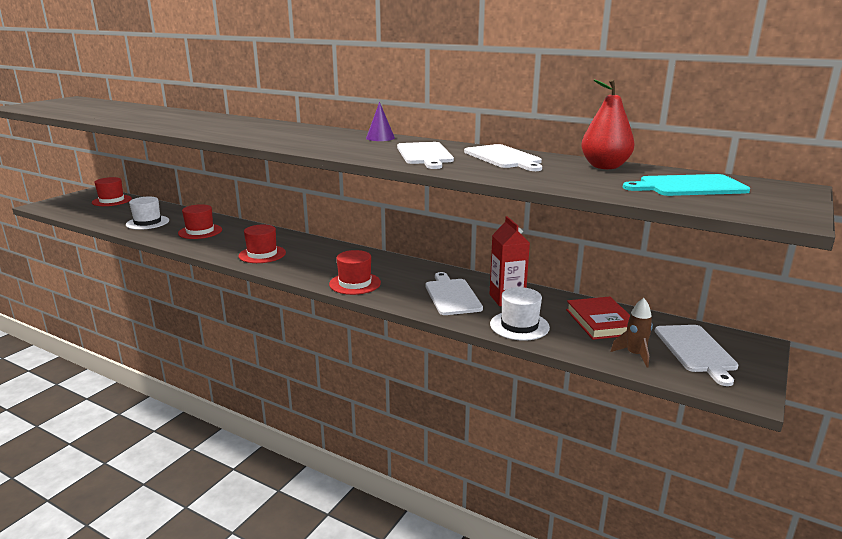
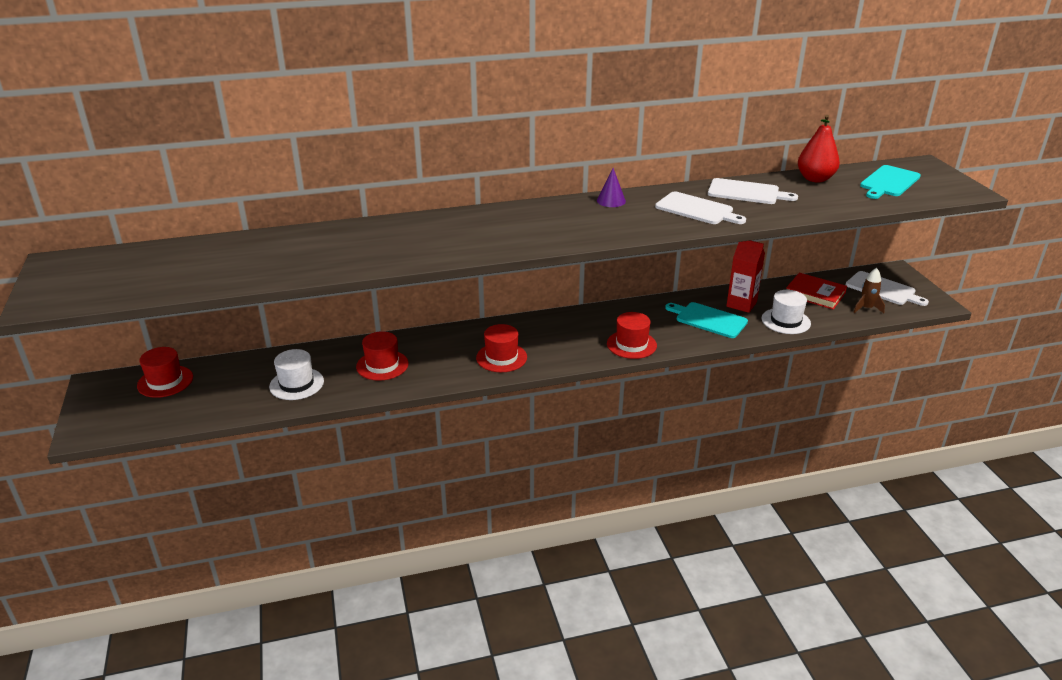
camera: 45 degrees left, 10 degrees up
white cutting board [425,272,483,315] -> turquoise cutting board [665,302,748,338]

